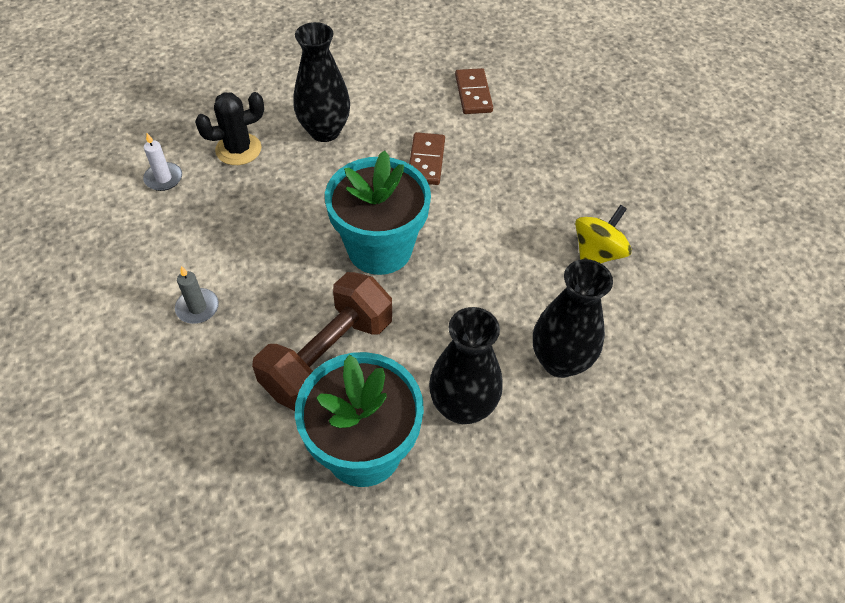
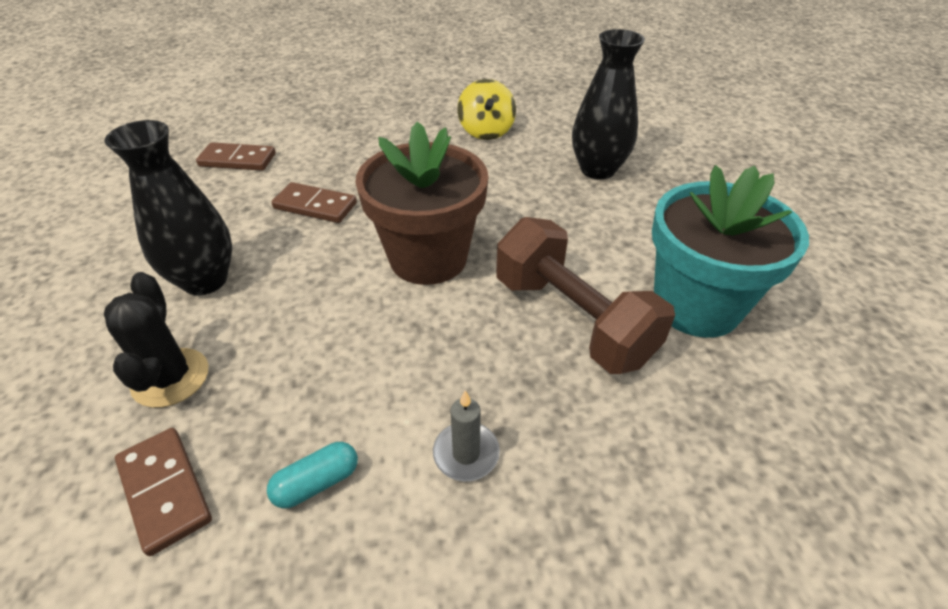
camera: 75 degrees left, 10 degrees down
white candle [143,133,182,191] -> brown domino [115,428,212,556]
turquoise flower pot [325,150,431,275] -> brown flower pot [355,121,488,285]
black vase [429,307,503,424] -> none
yellow spinning top [575,205,632,263] -> yellow spinning top turned 150 degrees counterclockwise [457,79,516,140]
none -> turquoise capsule [267,442,358,509]

